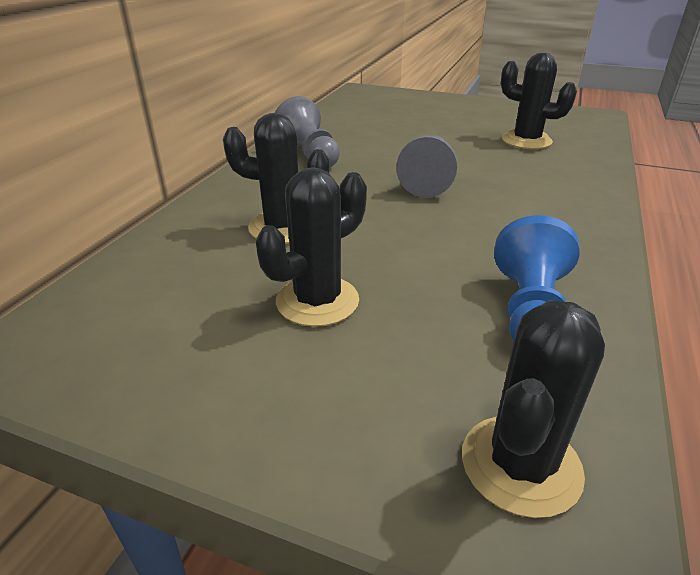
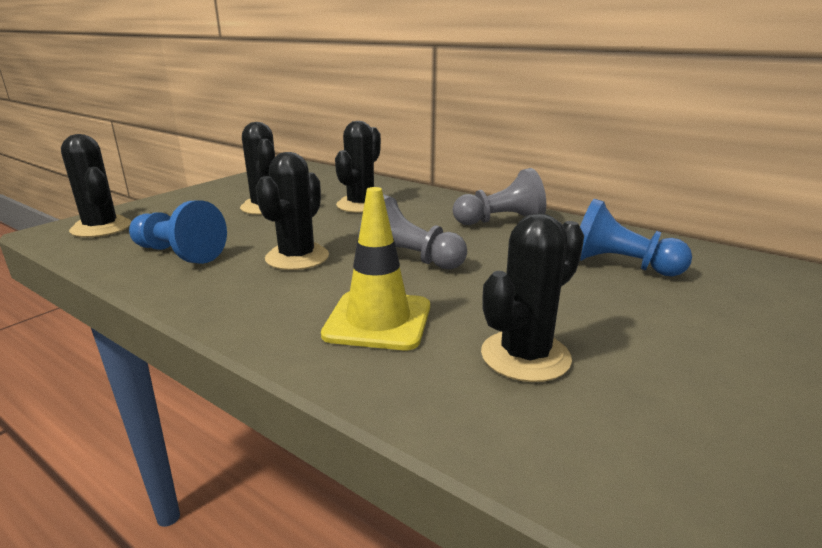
camera: 105 degrees right, 10 degrees down
none -> black cactus [256,152,329,270]
none -> yellow traffic cone [321,187,430,350]
none -> blue pawn [580,199,692,276]

